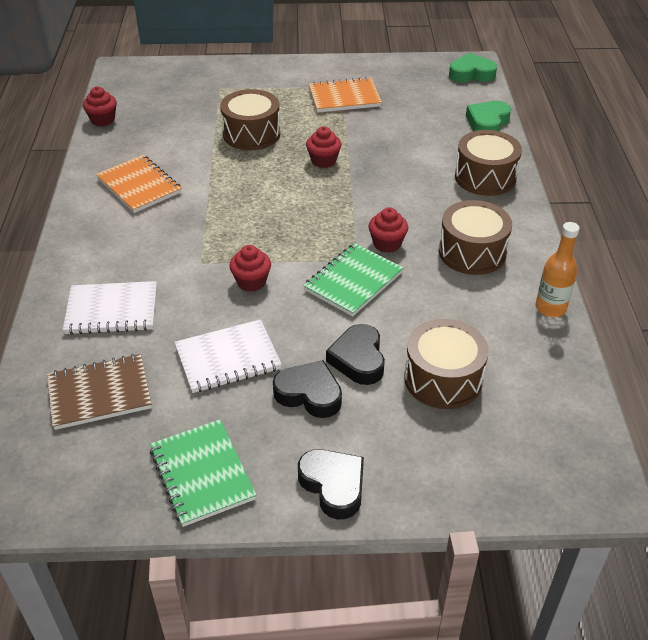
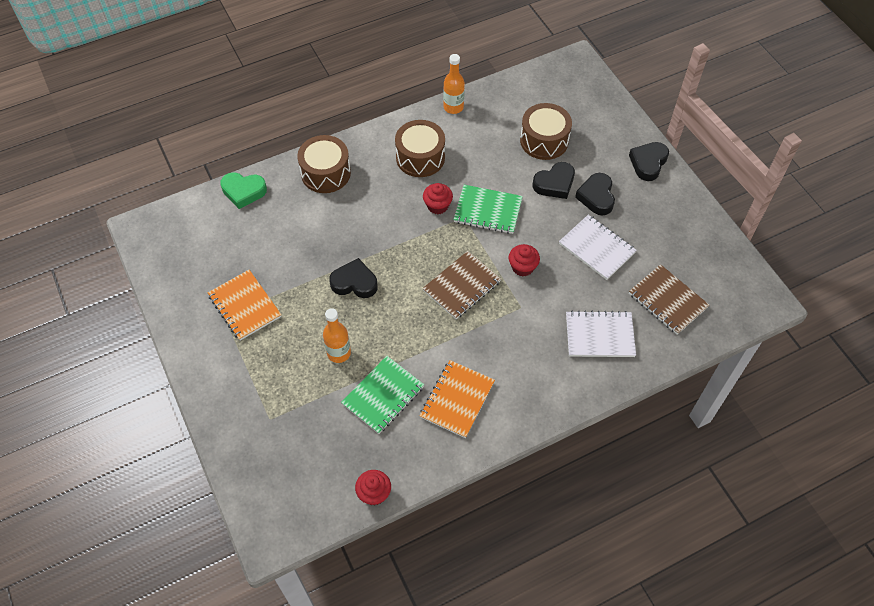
camera: 115 degrees left, 15 degrees up
white notebook [63,281,157,335] -> white notebook turned 60 degrees counterclockwise [566,311,636,357]
green notebook [150,420,256,527] -> green notebook moved to [341,356,424,434]
brown drum [220,89,280,150] -> orange bottle [323,308,351,363]
red cupcake [306,126,342,168] -> black heart [329,258,378,298]
green heart [449,53,497,82] -> none
none -> brown notebook [423,251,501,319]

